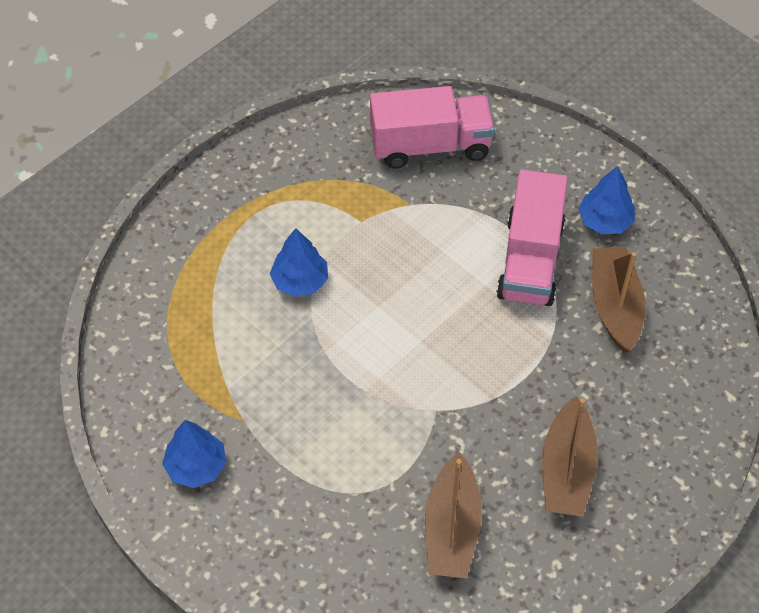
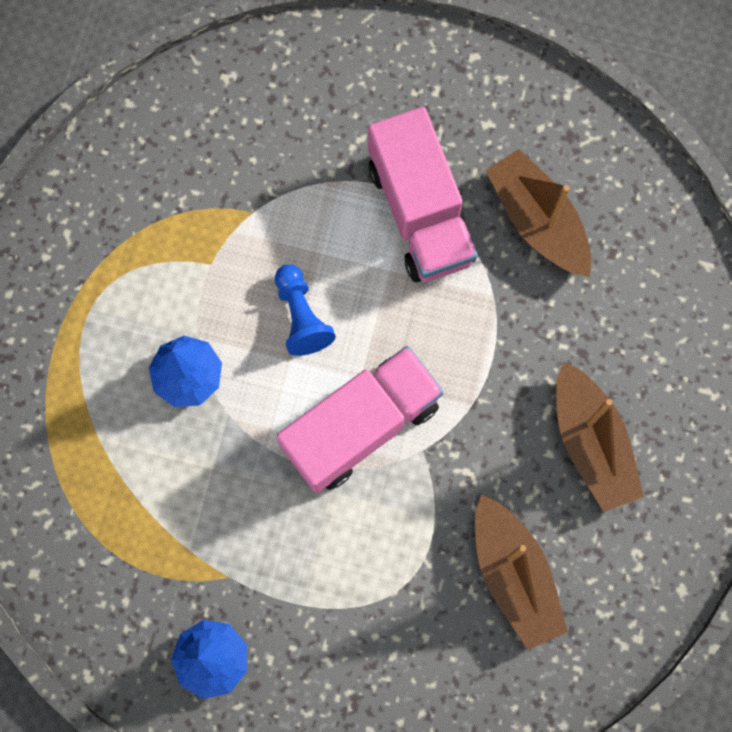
camera: 30 degrees left, 20 degrees up
pink truck [370,86,495,169] -> pink truck moved to [276,346,444,493]
blue tree [578,166,635,234] -> none
none -> blue pawn [275,264,336,356]

